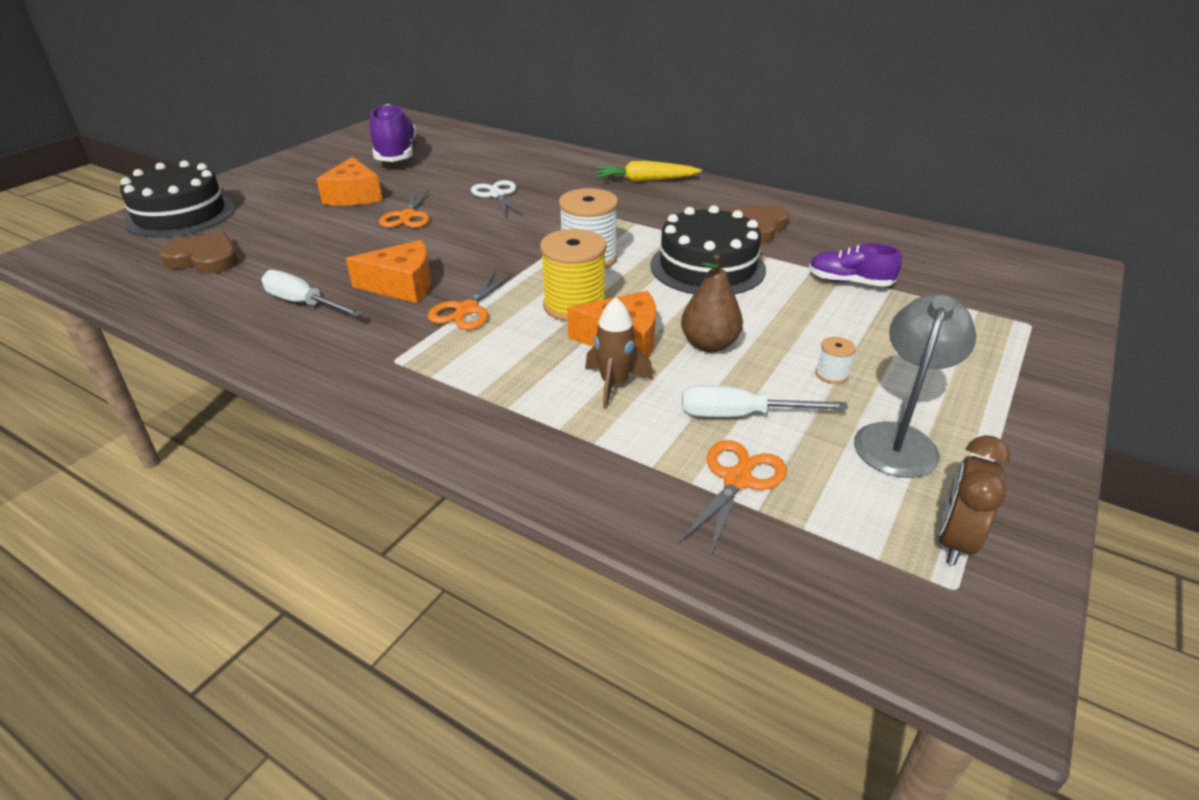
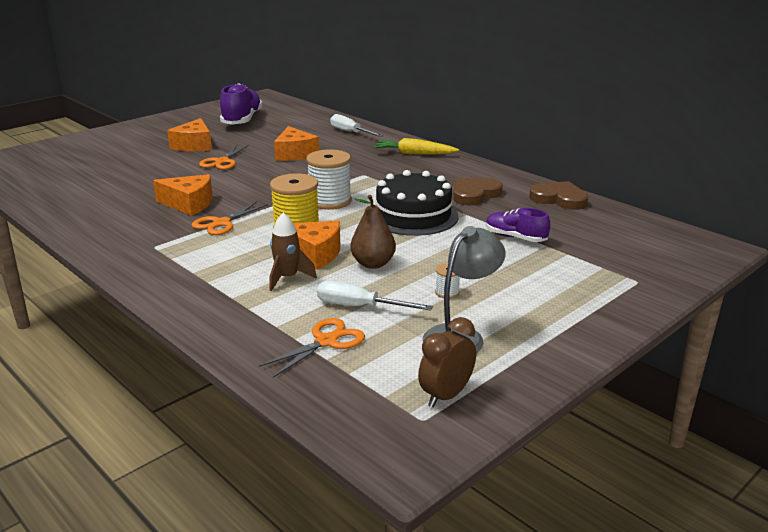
camera: 15 degrees right, 10 degrees down
black cake [120,160,235,237] -> none
brown heart [159,232,238,274] -> brown heart moved to [529,181,588,210]
white screwdriver [261,270,363,317] -> white screwdriver moved to [330,114,383,137]
white scissors [471,180,524,217] -> orange cheese [274,126,319,161]

